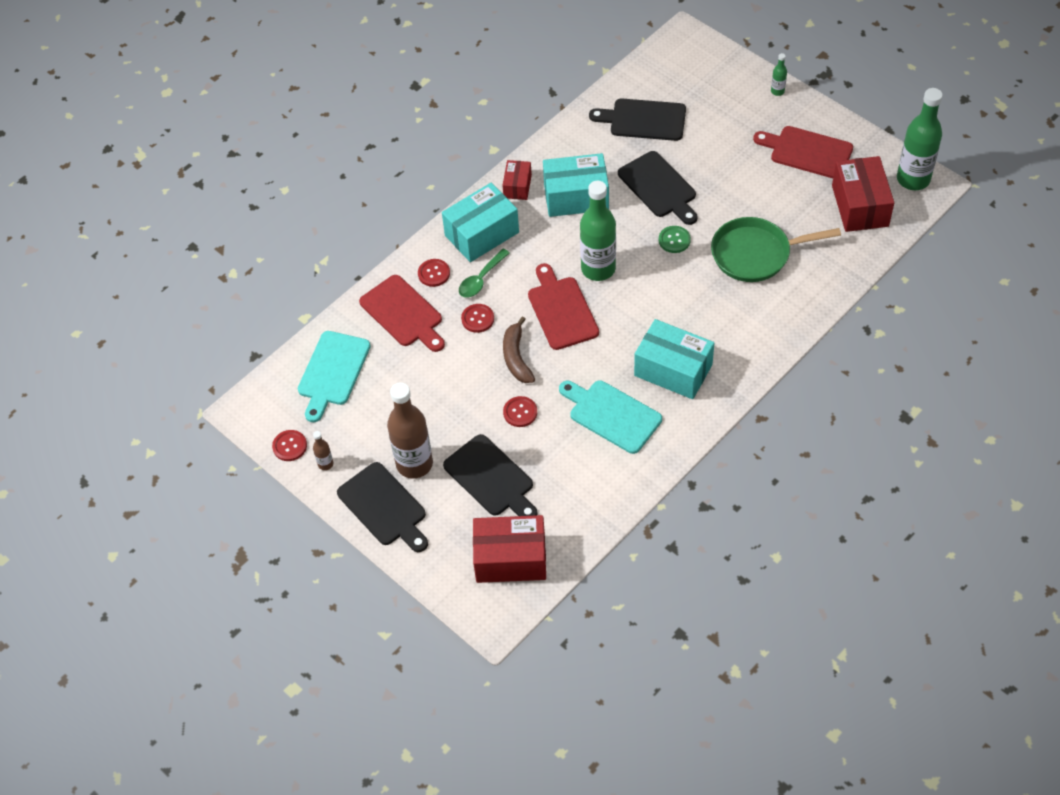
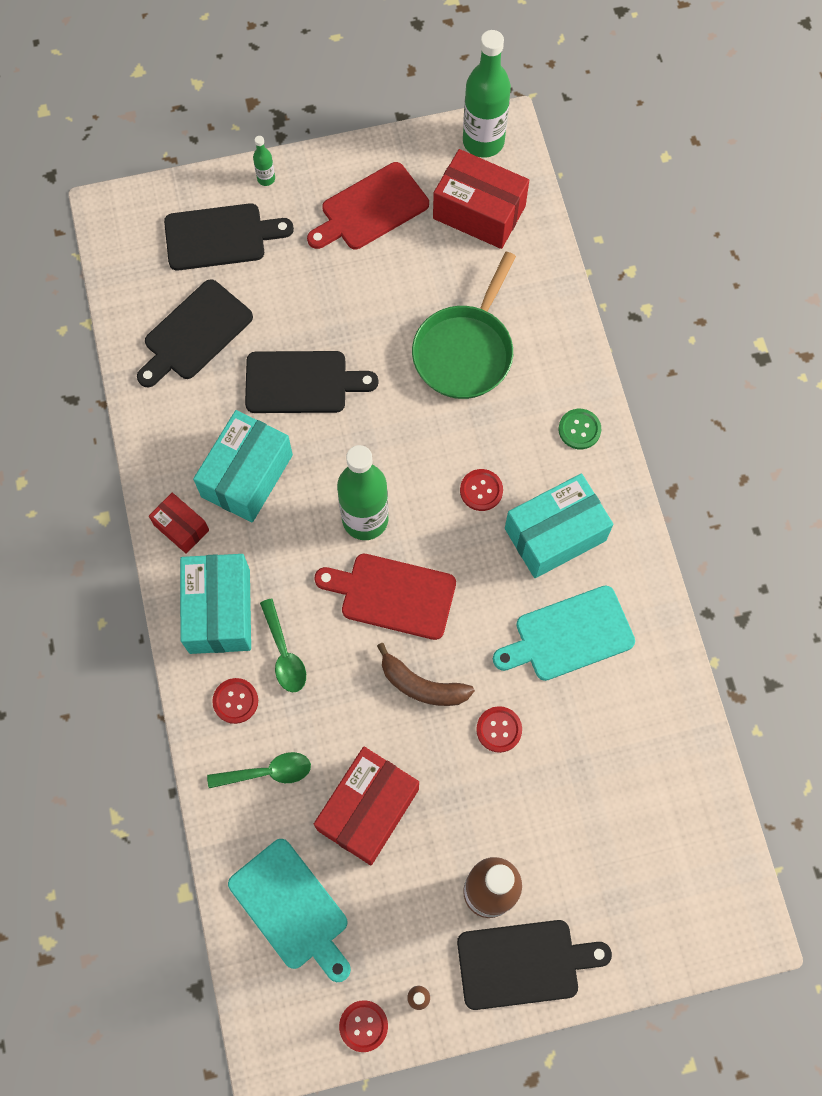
camera: 60 degrees left, 15 degrees up
red cutting board [359,275,445,352] -> green spoon [207,752,311,788]
black cutting board [443,434,537,516] -> black cutting board moved to [164,203,294,271]
red button [461,304,494,333] -> red button moved to [460,469,503,511]
red box [473,515,546,583] -> red box moved to [314,747,419,865]
green button [659,226,691,253] -> green button moved to [559,409,601,449]

